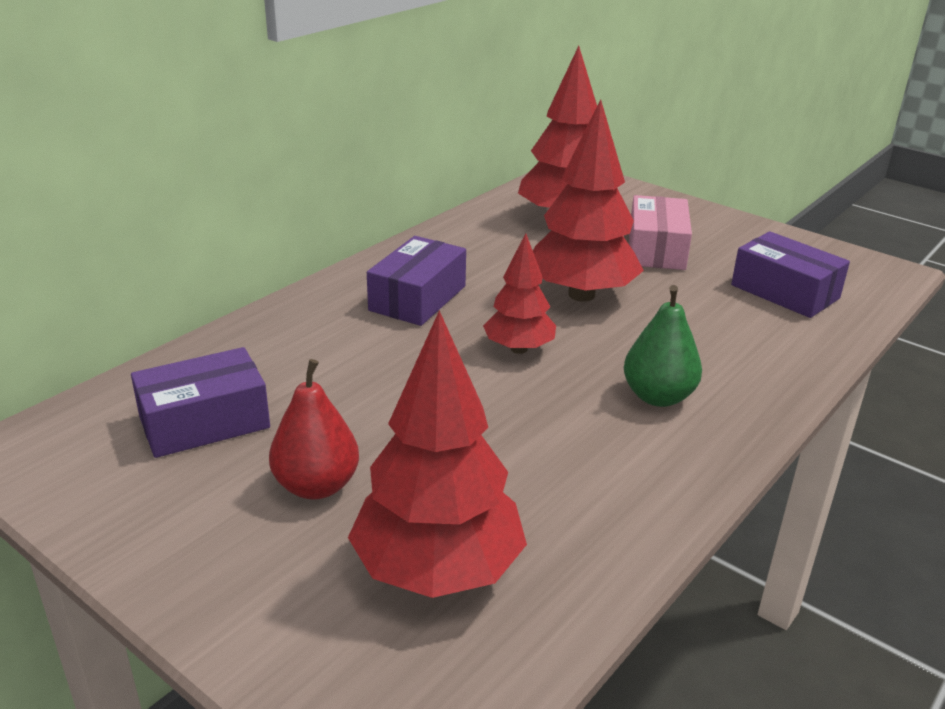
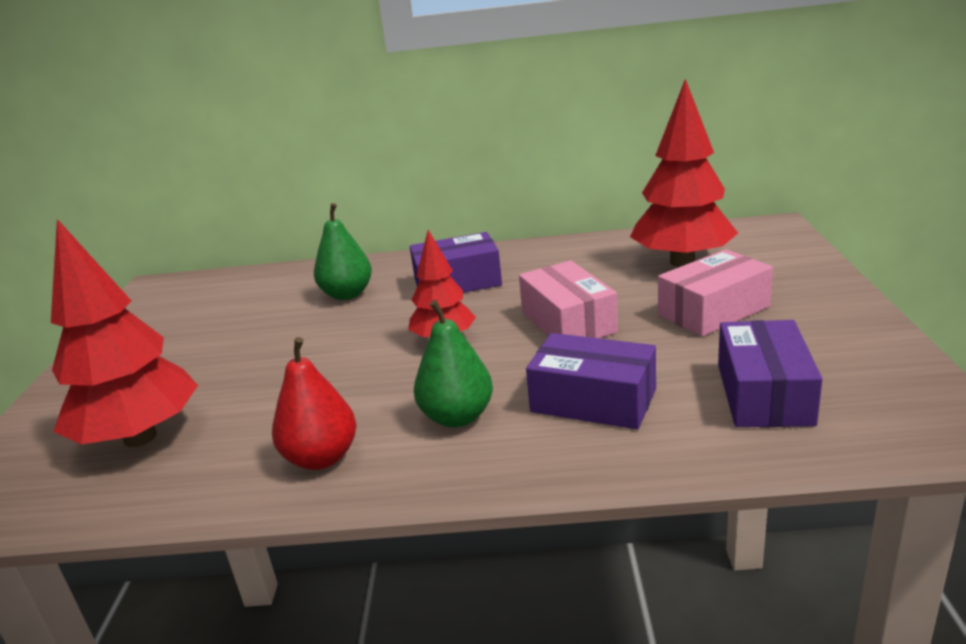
camera: 55 degrees right, 5 degrees down
purple box [131,347,270,458] -> purple box moved to [526,333,656,429]
red pear [269,359,359,499] -> red pear moved to [272,337,356,470]
red tree [533,99,644,302] -> pink box [519,261,618,338]
none -> green pear [314,203,372,300]

